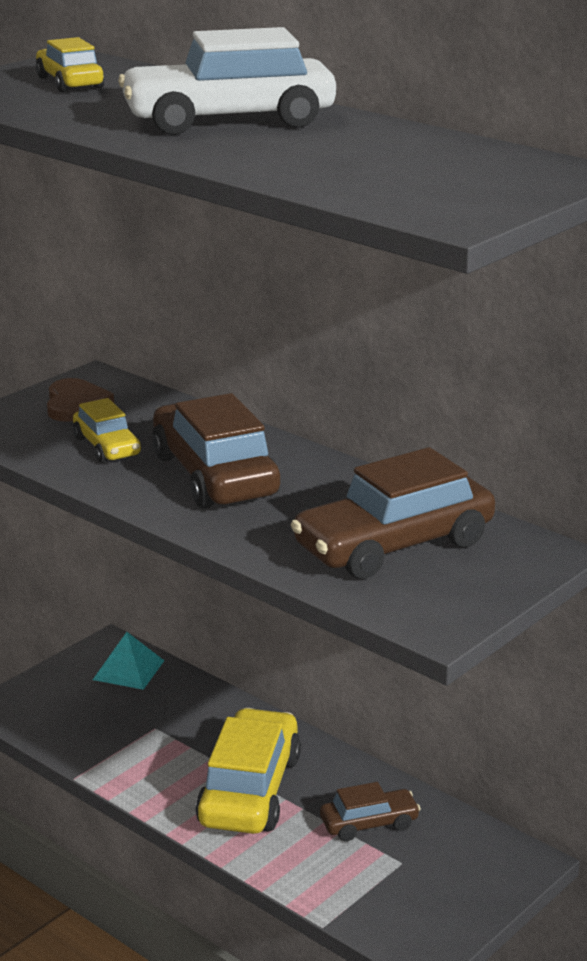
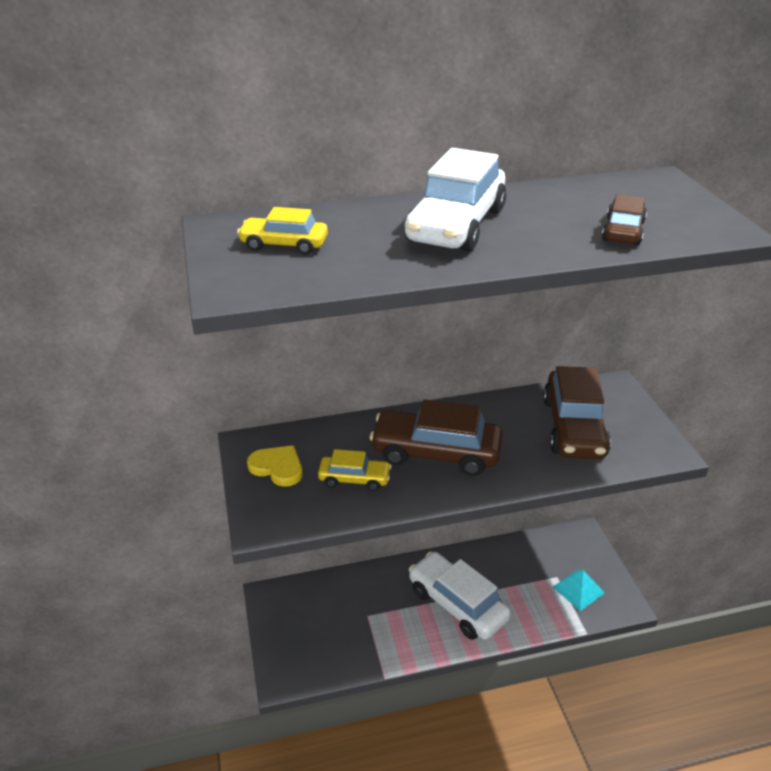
camera: 55 degrees left, 10 degrees up
brown heart [47,378,114,422] -> yellow heart [247,445,303,487]
turquoise pyramid [93,632,164,690] -> turquoise pyramid moved to [553,570,605,611]
yellow car [195,708,301,834] -> white car [409,551,511,640]
brown car [320,782,421,841] -> brown car moved to [602,194,647,245]

